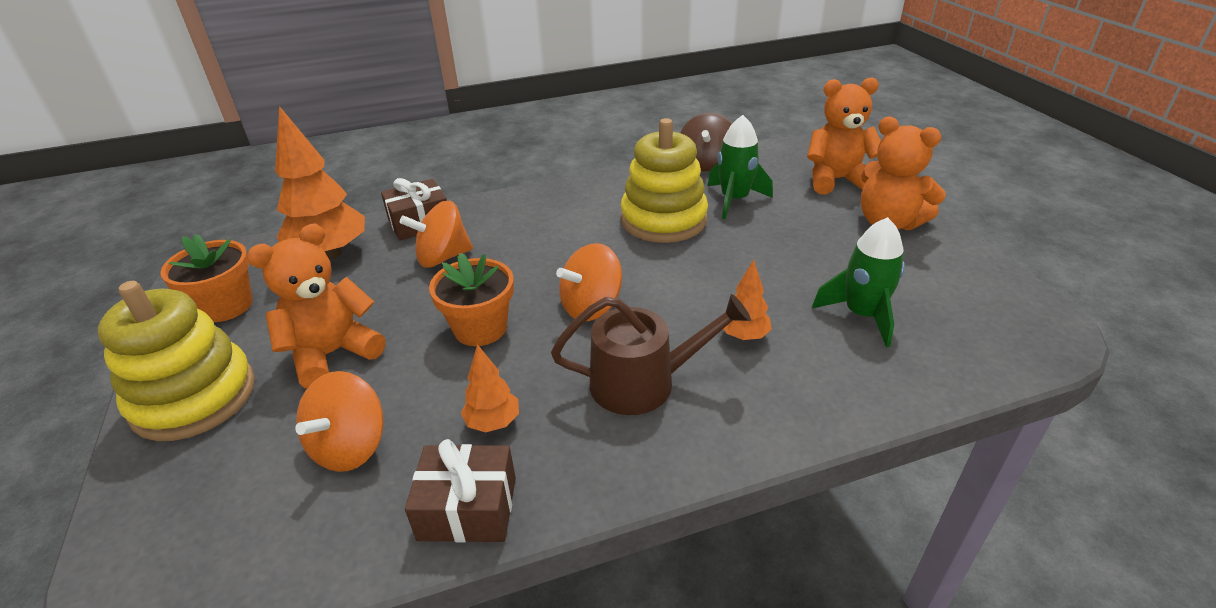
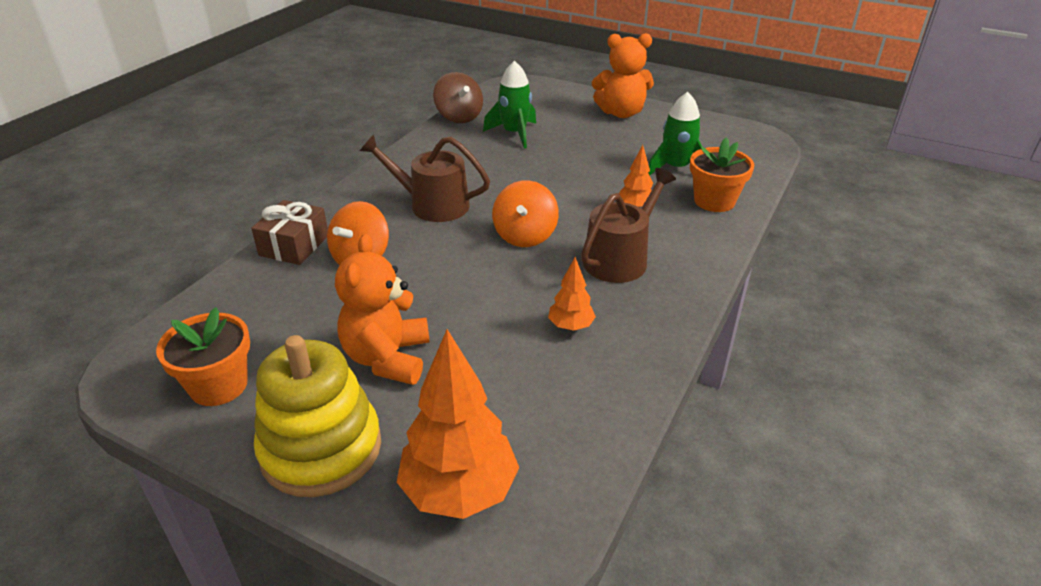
camera: 45 degrees left, 0 degrees up
orange tree [275,106,365,260] -> orange tree moved to [397,329,519,519]
orange spinning top [295,371,384,472] -> none
brown gift [405,439,516,543] -> none
orange flower pot [429,253,514,346] -> orange flower pot moved to [690,138,754,212]
yellow stacking toy [621,118,708,243] -> none
orange teddy bear [807,77,881,195] -> none
none -> brown watering can [360,135,490,222]

